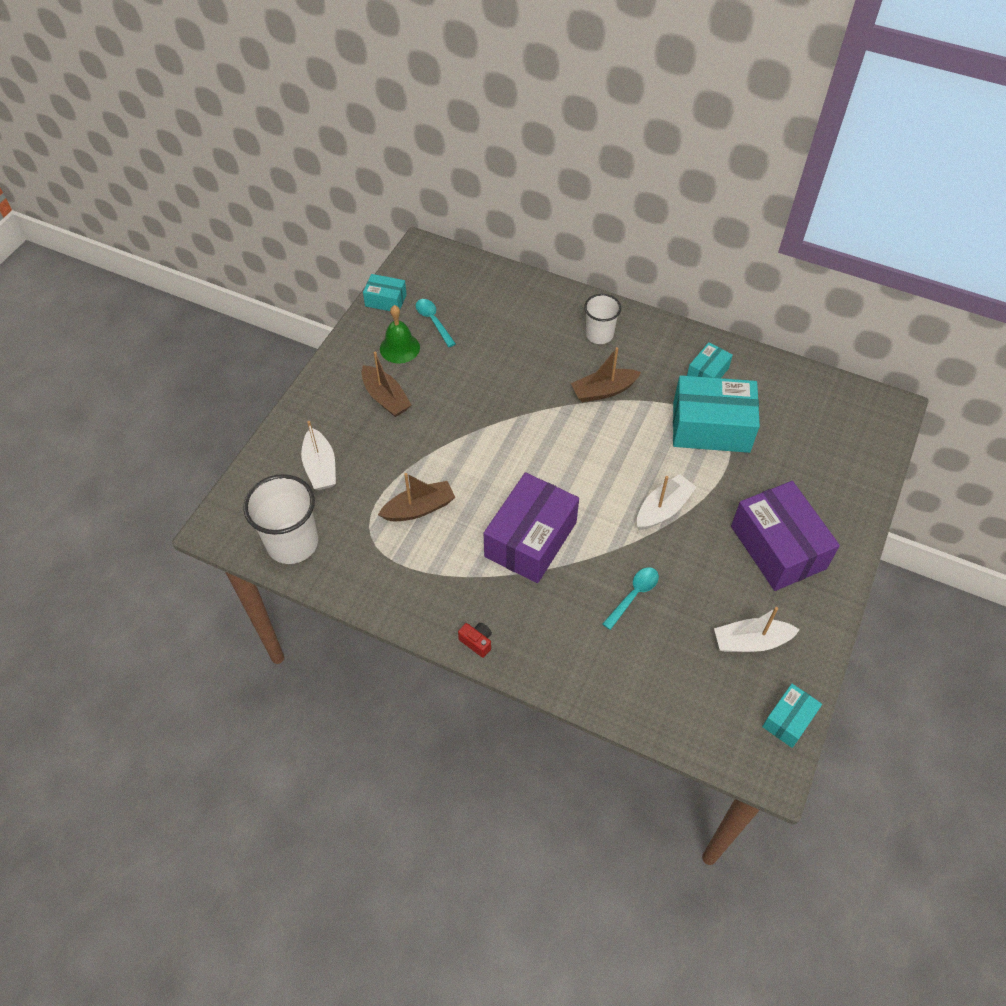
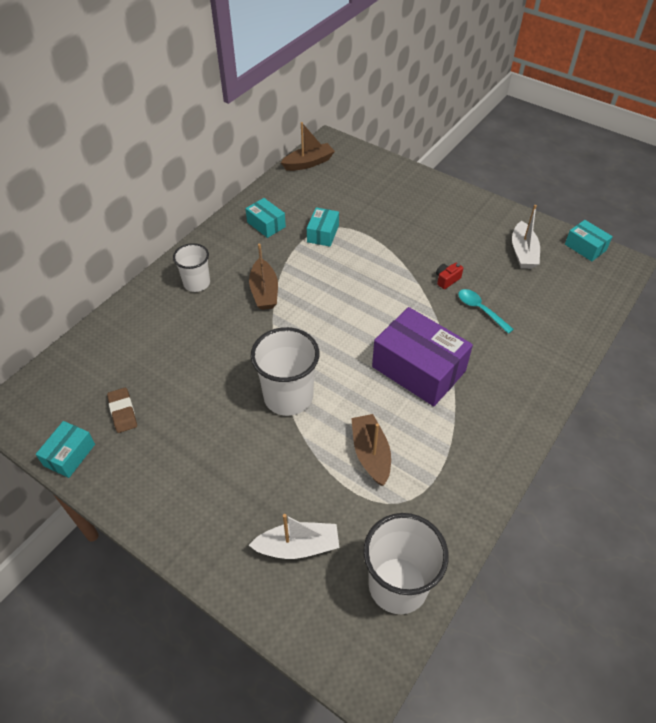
camera: 80 degrees left, 5 degrees down
brown boat [361,351,411,417] -> brown boat moved to [281,122,335,171]
green bell [380,305,420,363] -> none
turquoise spoon [416,299,456,347] -> brown eraser [107,388,137,433]
red camera [458,623,492,658] -> red camera moved to [436,263,463,289]
white boat [637,474,696,530] -> none
turquoise box [673,375,760,453] -> turquoise box [307,207,339,247], size x0.51
purple box [731,481,840,591] -> none
none -> white cup [251,327,319,416]

